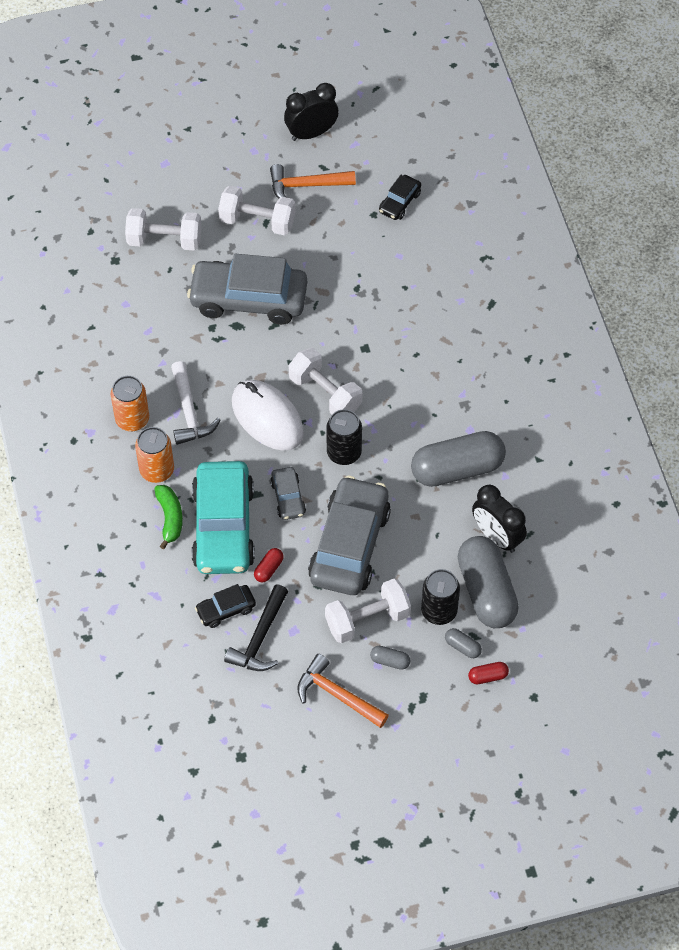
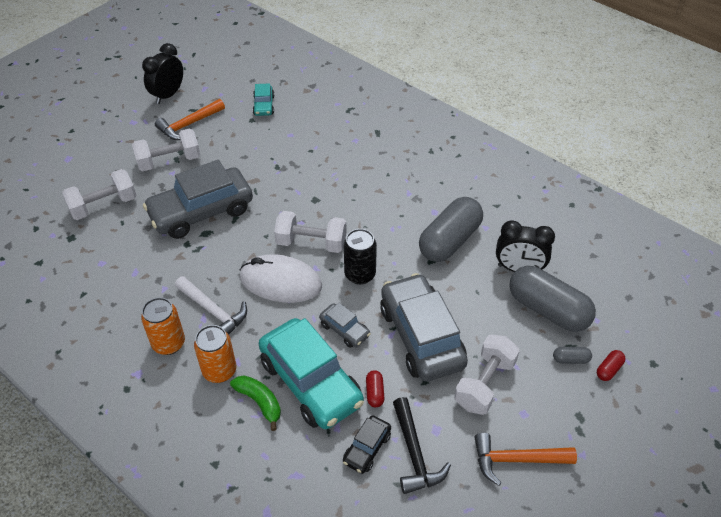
camera: 35 degrees left, 10 degrees down
grey capsule [370,646,410,670] -> none
black car [379,175,421,220] -> turquoise car [253,83,274,116]
black can [421,569,460,625] -> none

